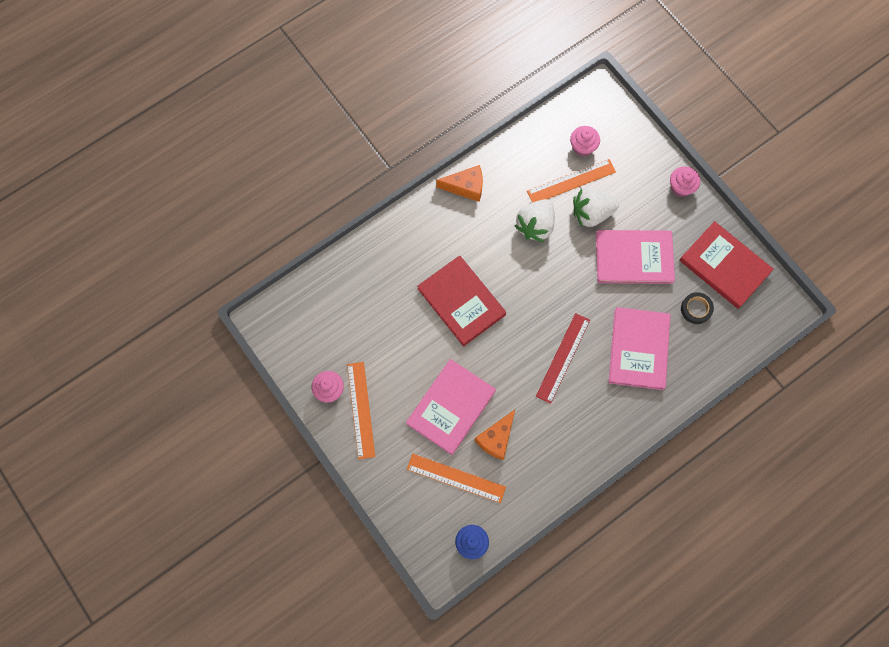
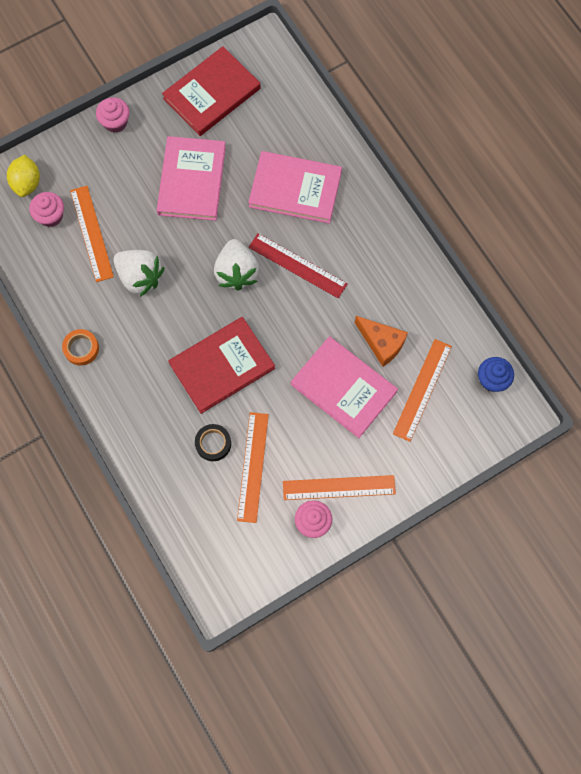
camera: 85 degrees left, 0 degrees up
orange cheese [436,165,483,202] -> orange tape [62,329,99,365]
white strawberry [573,187,619,227] -> white strawberry moved to [214,239,259,291]
black tape [681,292,714,324] -> black tape moved to [195,424,231,461]
none -> yellow lemon [7,155,40,197]
none -> orange ruler [237,412,269,523]

